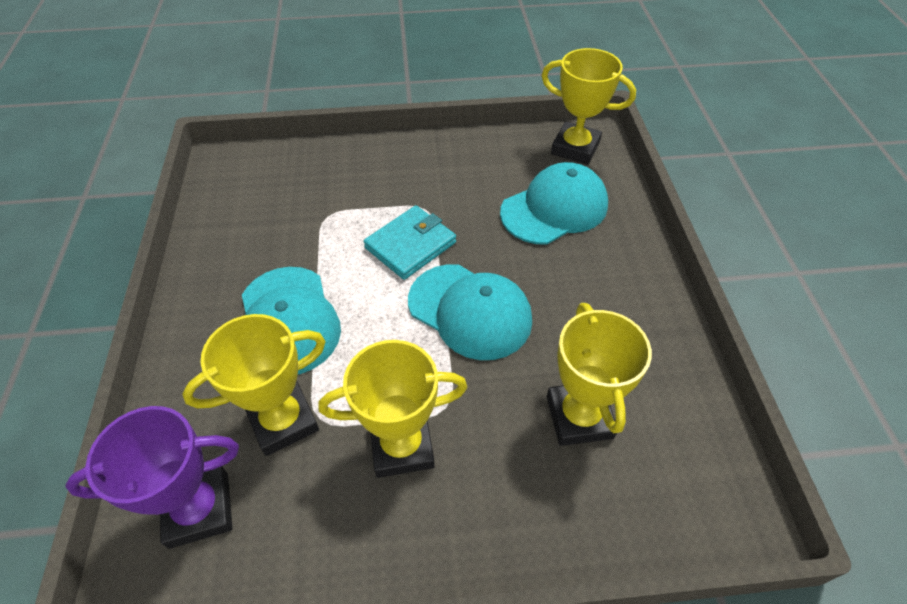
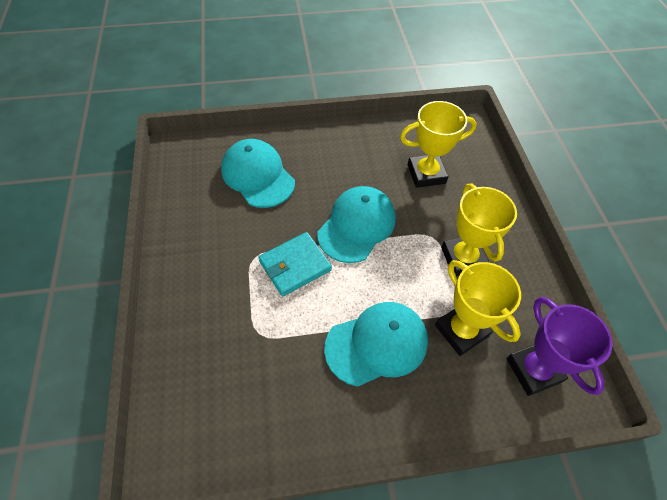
camera: 95 degrees left, 5 degrees up
turquoise wallet [363,205,456,280] -> turquoise wallet turned 75 degrees counterclockwise [258,232,332,297]
yellow trophy [541,48,636,165] -> none

